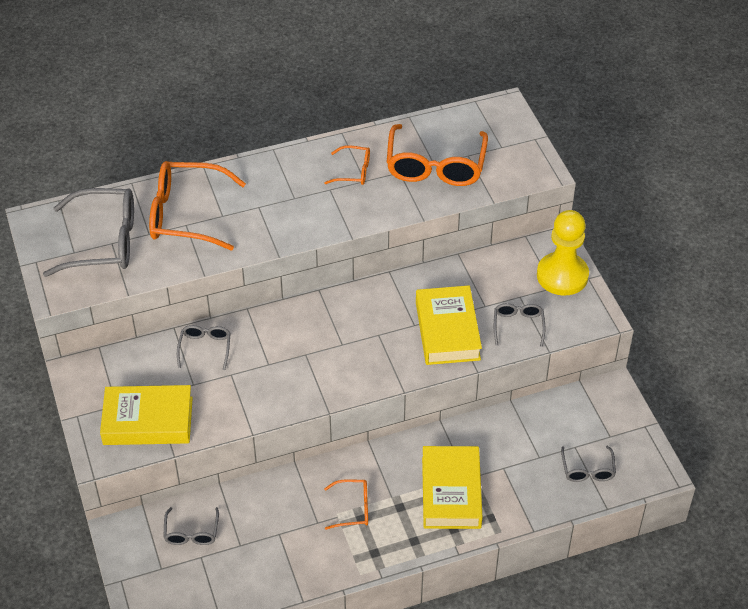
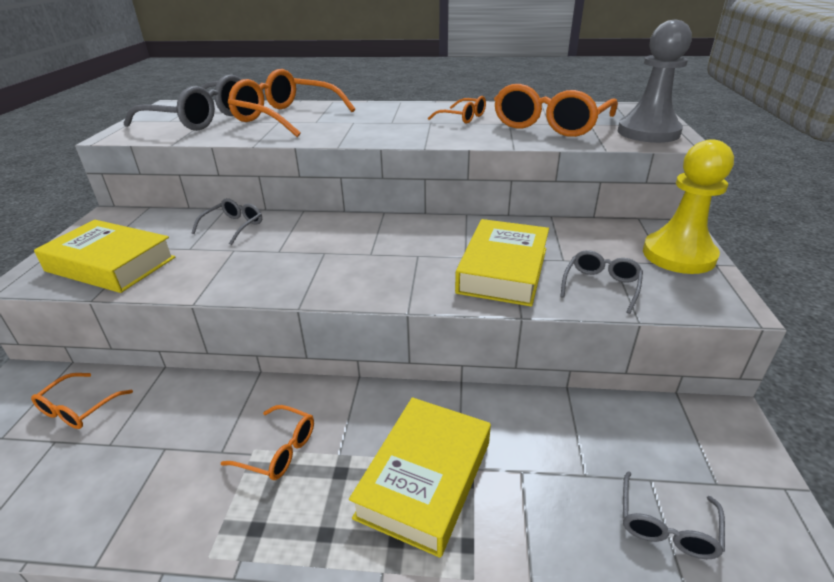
camera: 25 degrees right, 15 degrees down
grey glasses [163,507,219,545] -> orange glasses [31,373,133,429]
none -> grey pawn [618,19,692,143]

